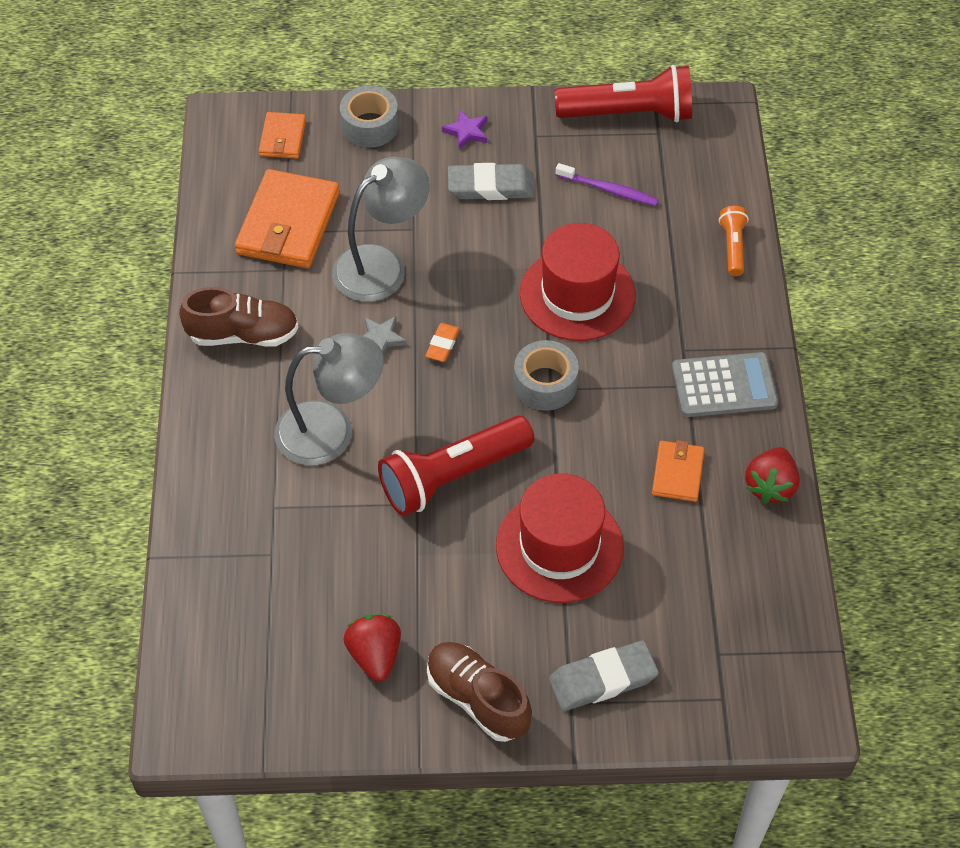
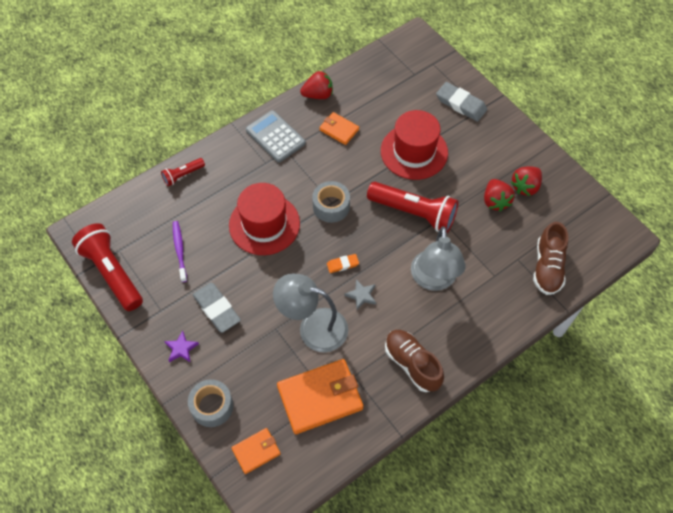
camera: 125 degrees left, 5 degrees up
grey lamp [274,333,384,466] -> grey lamp turned 135 degrees counterclockwise [411,226,466,291]
brown shoe [427,642,532,742] -> brown shoe moved to [533,222,568,295]
orange wallet [652,440,704,502] -> orange wallet turned 60 degrees clockwise [319,112,359,145]
orange flashlight [719,206,749,276] -> red flashlight [161,158,205,186]
none -> red strawberry [484,179,515,212]

